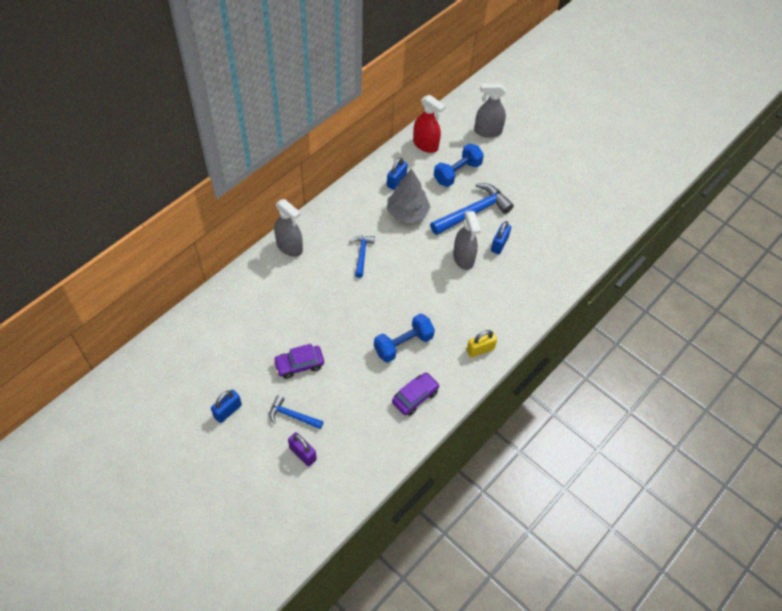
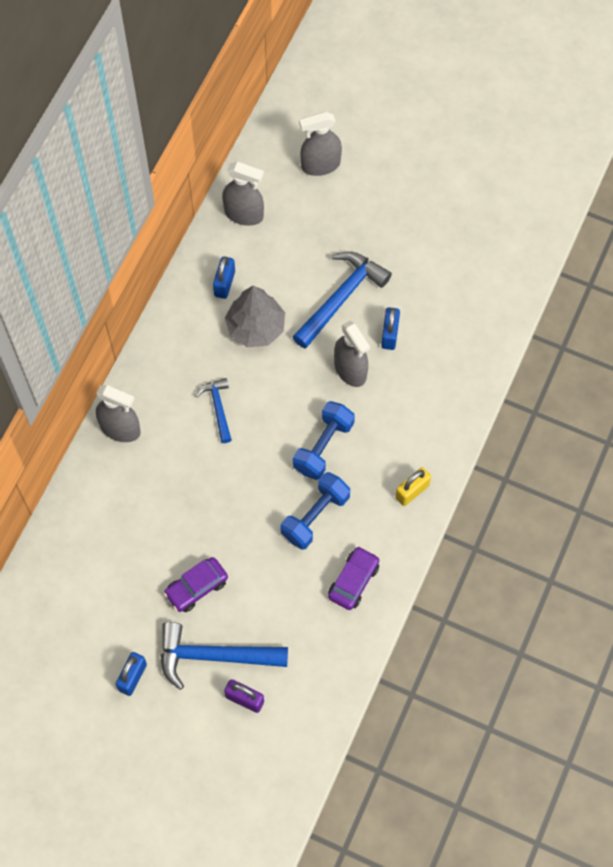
camera: 15 degrees left, 10 degrees up
blue hammer [269,395,324,429] -> blue hammer [161,622,288,690], size x1.81
red spray bottle [413,95,446,153] -> grey spray bottle [222,162,264,226]
blue dumbbell [434,144,484,187] -> blue dumbbell moved to [293,401,355,480]

